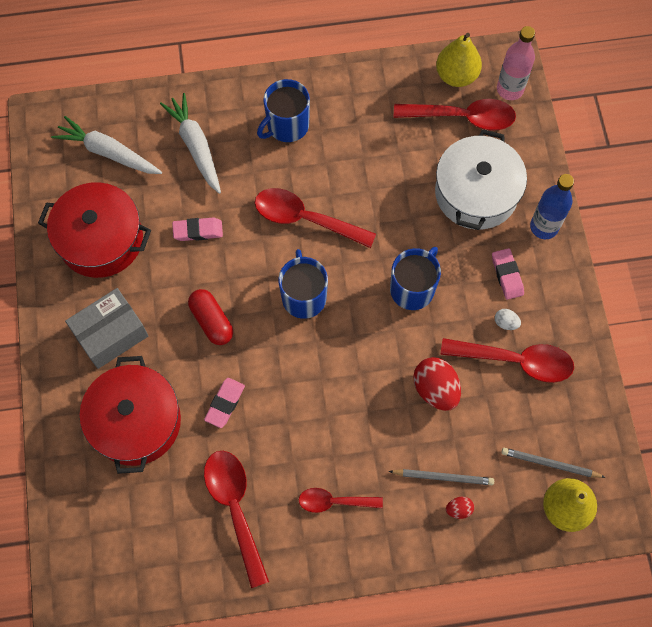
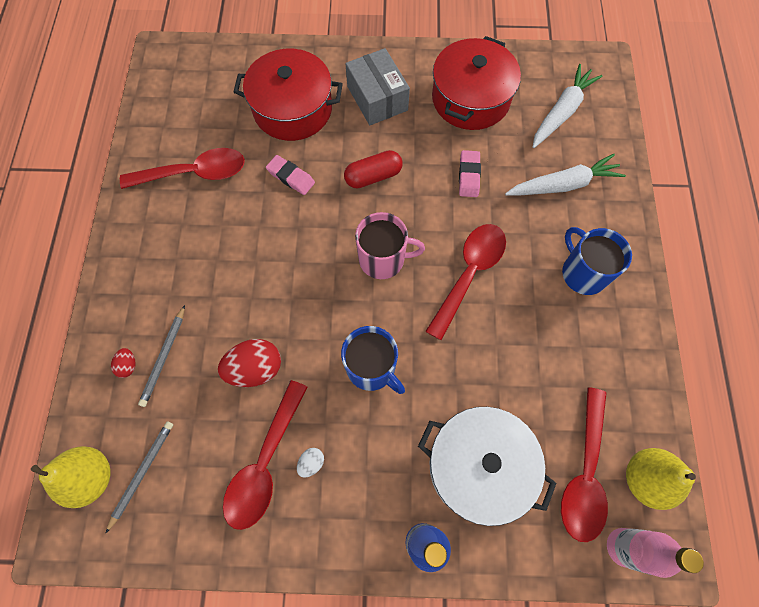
camera: 100 degrees right, 0 degrees up
blue mug [278,249,328,319] -> pink mug [355,212,425,279]
red spoon [299,488,383,513] -> none
pink eraser [492,248,524,300] -> none

